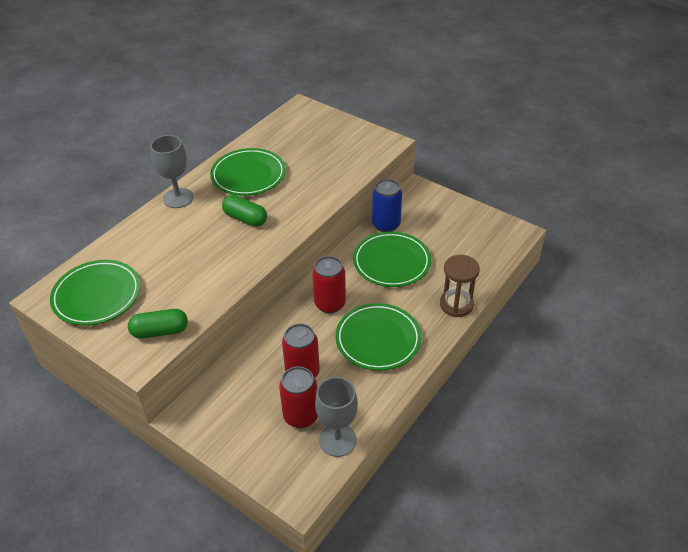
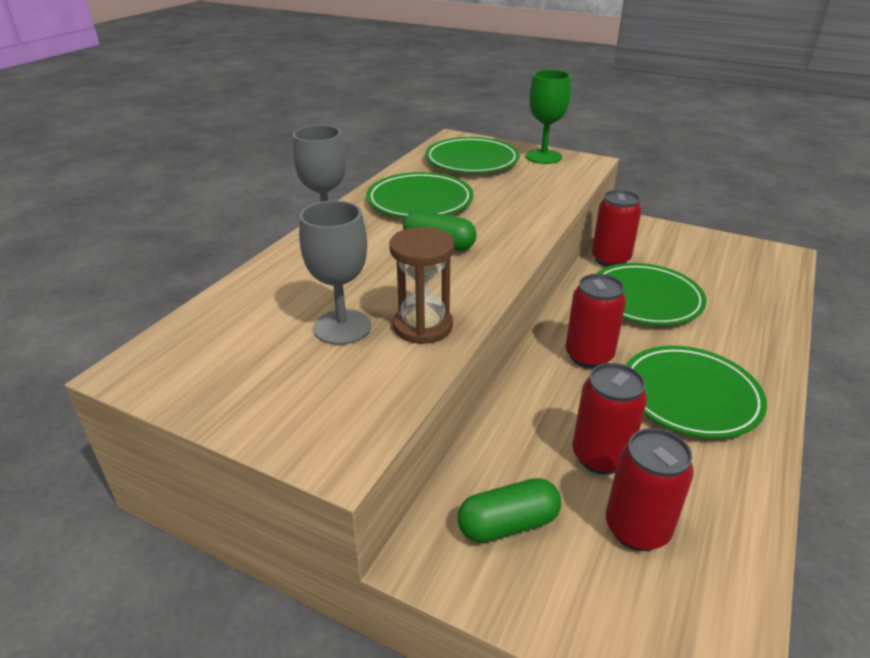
camera: 10 degrees left, 10 degrees down
green plate [50,260,140,325] -> green plate moved to [425,137,520,173]
green capsule [128,309,188,339] -> green capsule moved to [457,478,561,543]
grey goblet [315,377,358,457] -> grey goblet moved to [299,201,371,345]
blue can [372,179,402,232] -> red can [592,190,642,267]
brown hourglass [440,255,480,317] -> brown hourglass moved to [389,227,455,344]
none -> green goblet [525,70,571,164]

